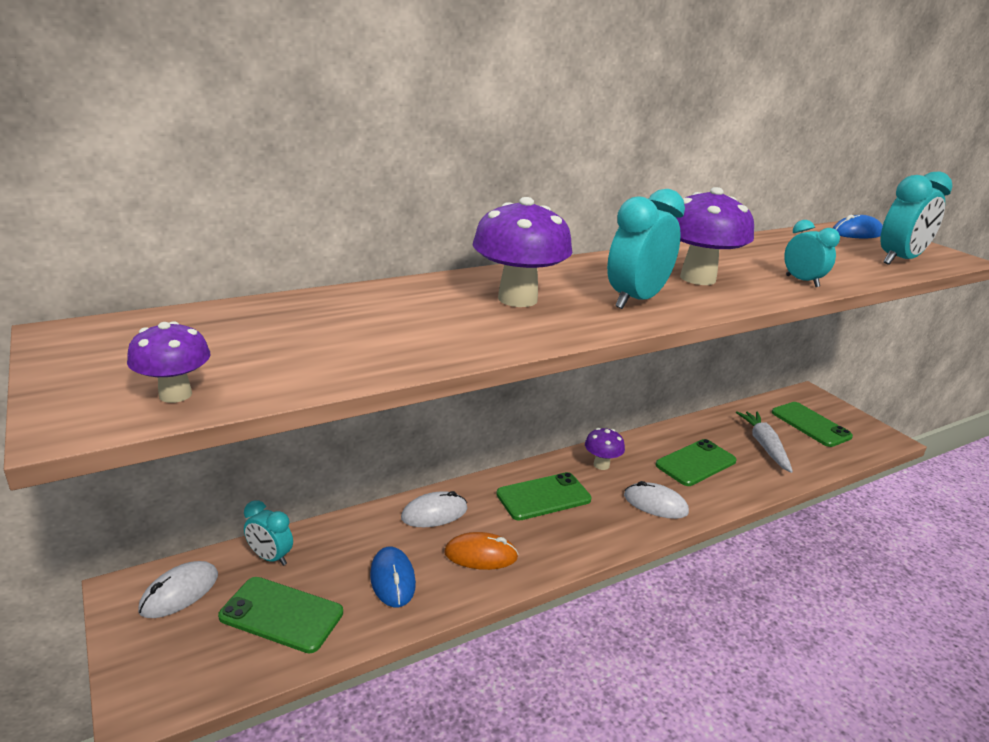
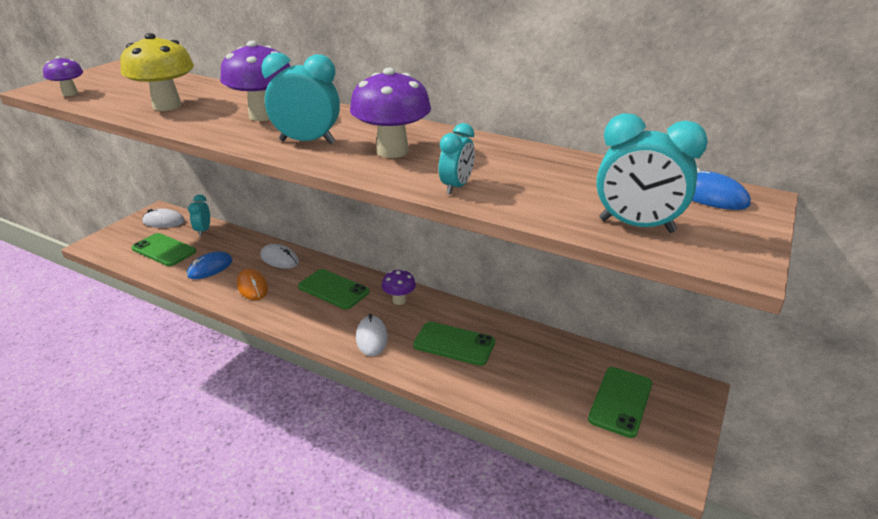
camera: 60 degrees right, 5 degrees up
green phone [218,577,343,653] -> green phone turned 45 degrees counterclockwise [132,233,196,266]
white carrot [736,411,793,473] -> none
none -> yellow mushroom [120,33,194,111]

